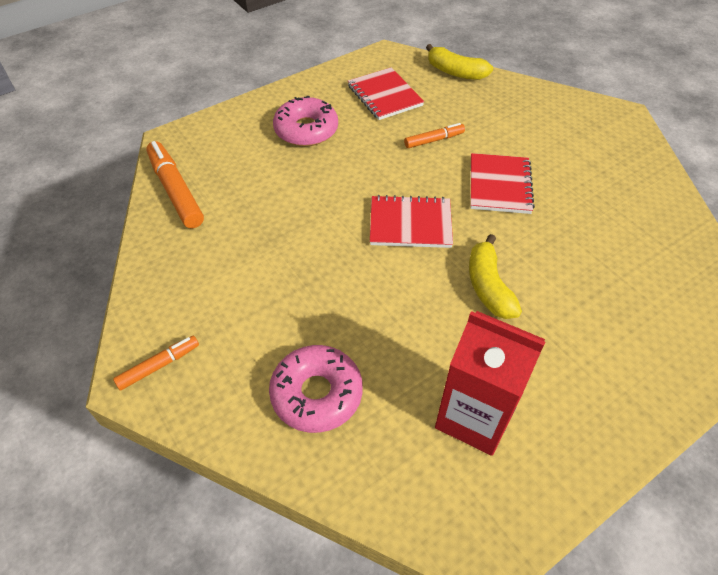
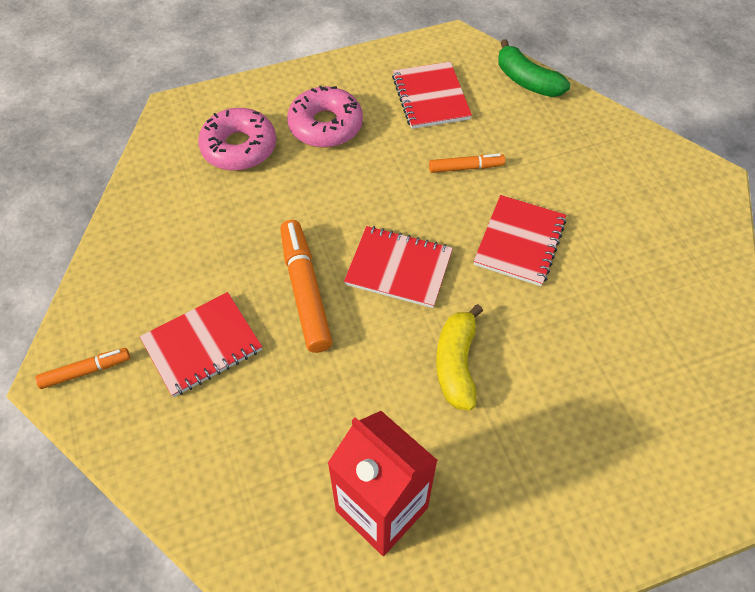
camera: 15 degrees right, 5 degrees up
orange marker [146,141,204,229] -> orange marker moved to [280,220,333,353]
pink donut [269,345,363,433] -> pink donut moved to [198,108,276,171]
yellow banana [426,44,493,80] -> green banana [498,39,570,97]
none -> red notebook [140,292,262,397]

